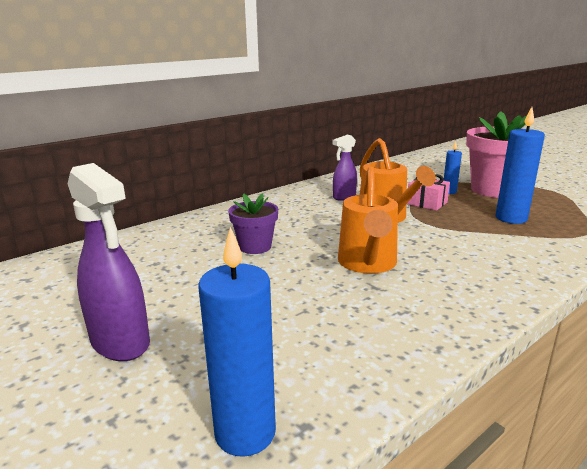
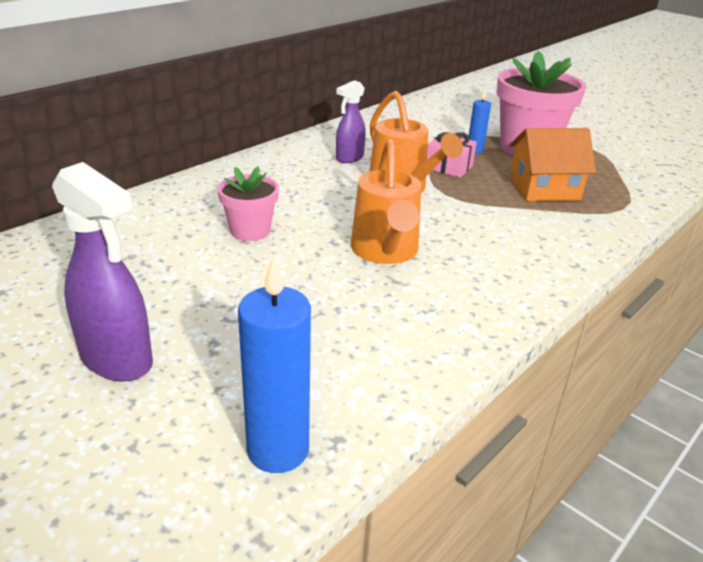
camera: 10 degrees left, 10 degrees up
purple flower pot [228,193,278,254] -> pink flower pot [217,167,279,241]
blue candle [496,107,545,224] -> orange house [509,128,596,201]

